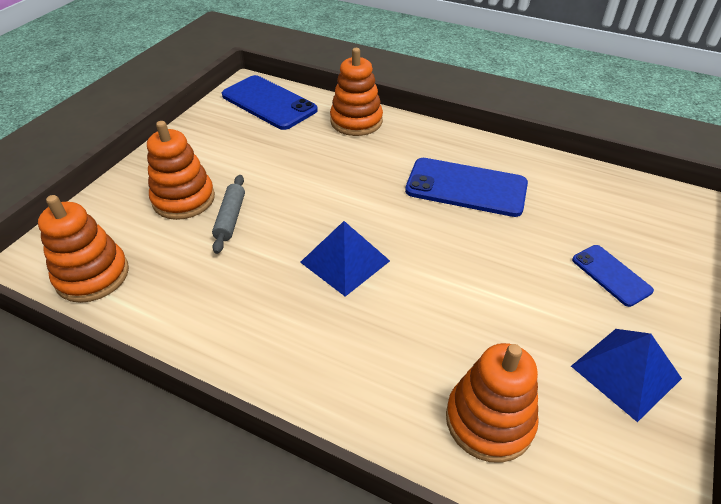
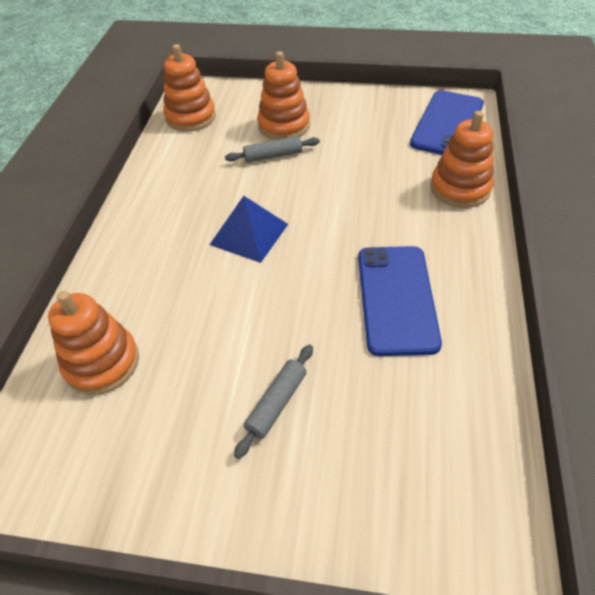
camera: 75 degrees right, 5 degrees up
blue pyramid [571,329,682,422] -> none
blue phone [572,245,654,307] -> none
none -> grey rolling pin [234,345,313,459]

